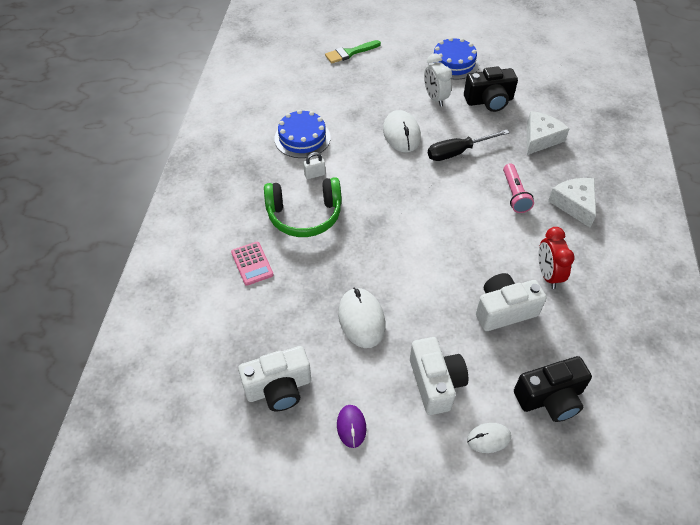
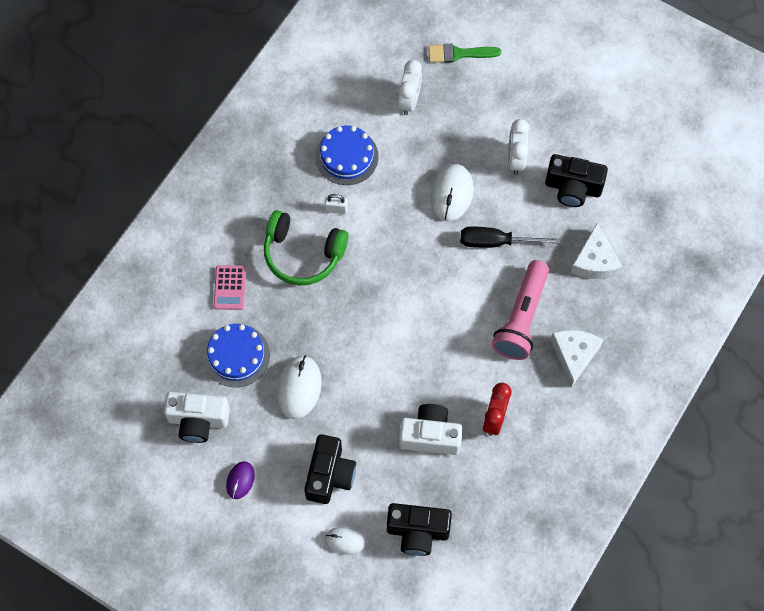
camera: 25 degrees right, 15 degrees up
white camera [410,337,468,415] -> black camera [304,434,356,504]
blue cake [429,37,479,80] -> blue cake moved to [203,324,270,387]
pink flashlight [503,164,534,213] -> pink flashlight [492,260,549,360], size x1.62
white cheese [527,111,569,155] -> white cheese turned 120 degrees clockwise [571,223,623,279]
none -> white clock [398,60,422,115]

